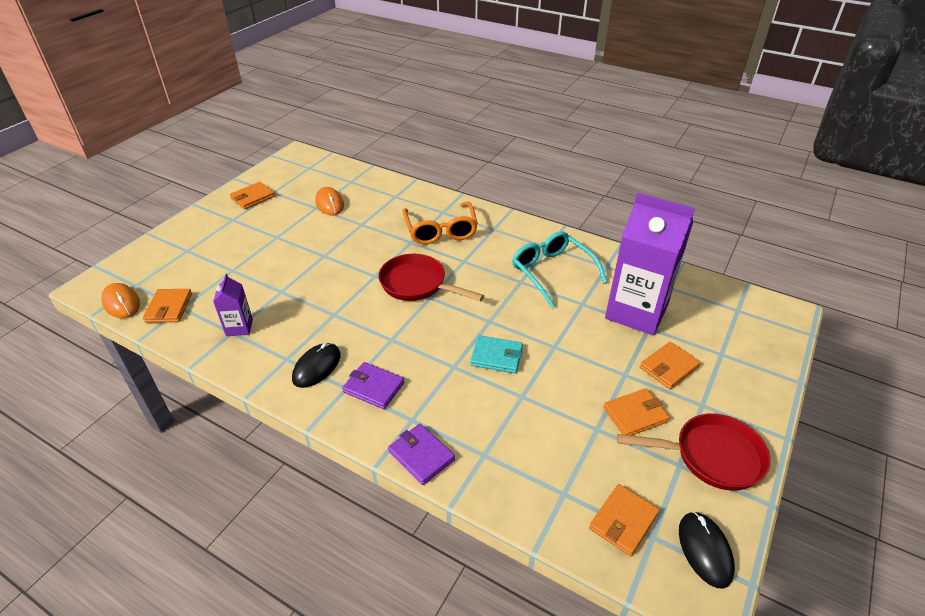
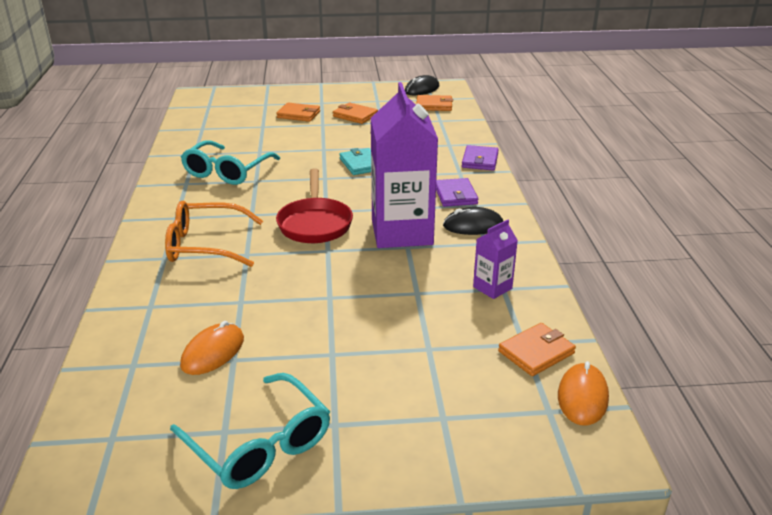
camera: 125 degrees left, 10 degrees down
orange wallet [230,182,275,209] -> turquoise glasses [170,373,330,489]
orange glasses [402,201,478,244] -> orange glasses turned 135 degrees counterclockwise [165,201,263,267]
purple carton [605,193,695,335] -> purple carton moved to [371,82,438,248]
red pan [617,413,770,491] -> none

